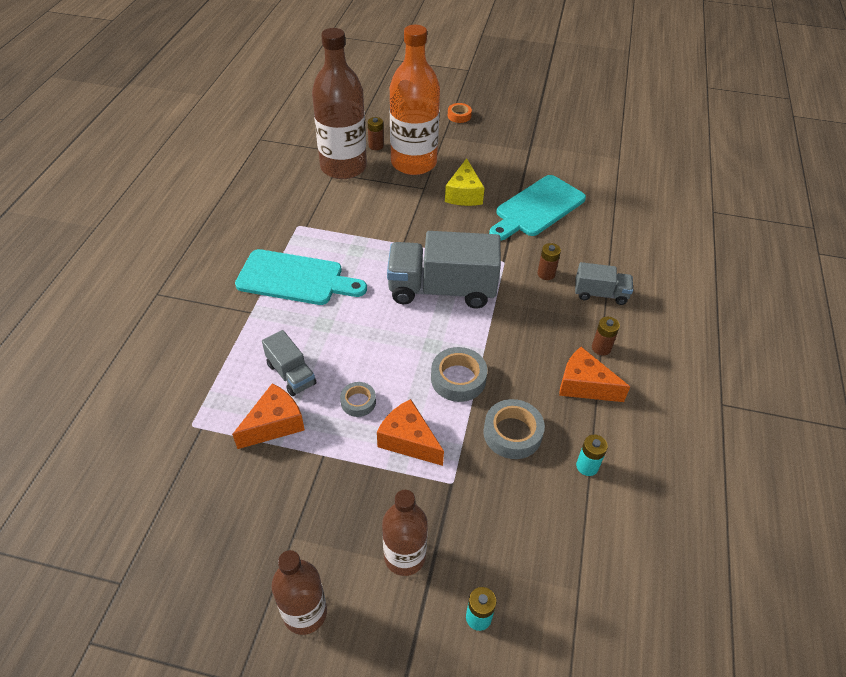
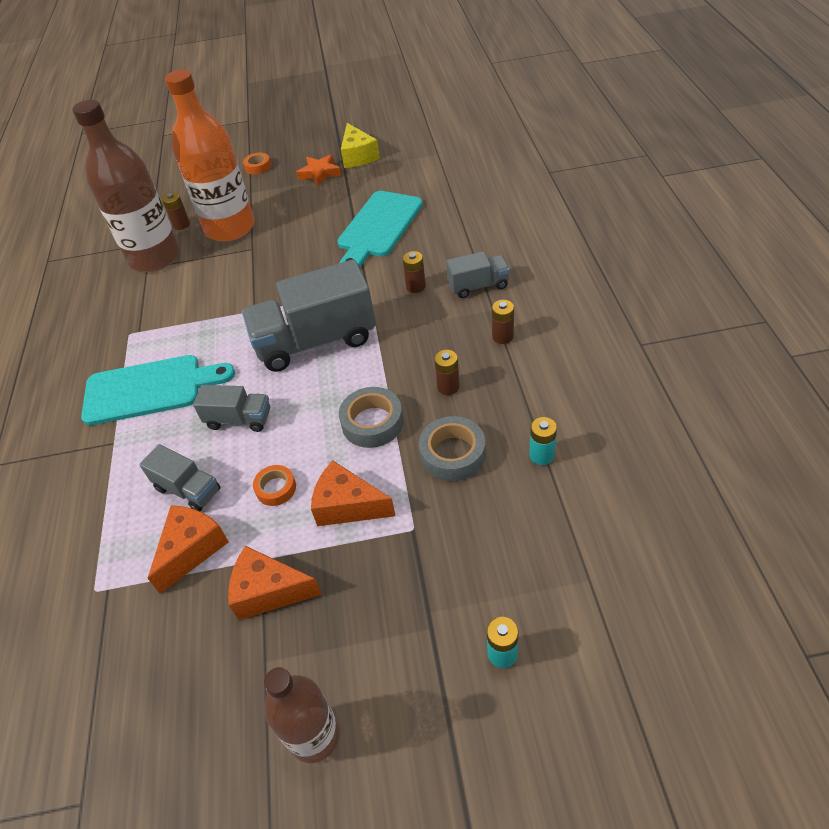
camera: 15 degrees left, 0 degrees up
grey tape [340,382,376,417] -> orange tape [253,465,296,506]
brown bottle [382,490,428,576] -> none
yellow cheese [445,158,484,206] -> yellow cheese moved to [341,123,380,168]
orange cheese [559,347,630,402] -> orange cheese moved to [228,546,322,620]
none -> grey truck [193,385,270,432]
none -> orange star [296,154,341,186]
none -> brown battery [434,350,460,395]

